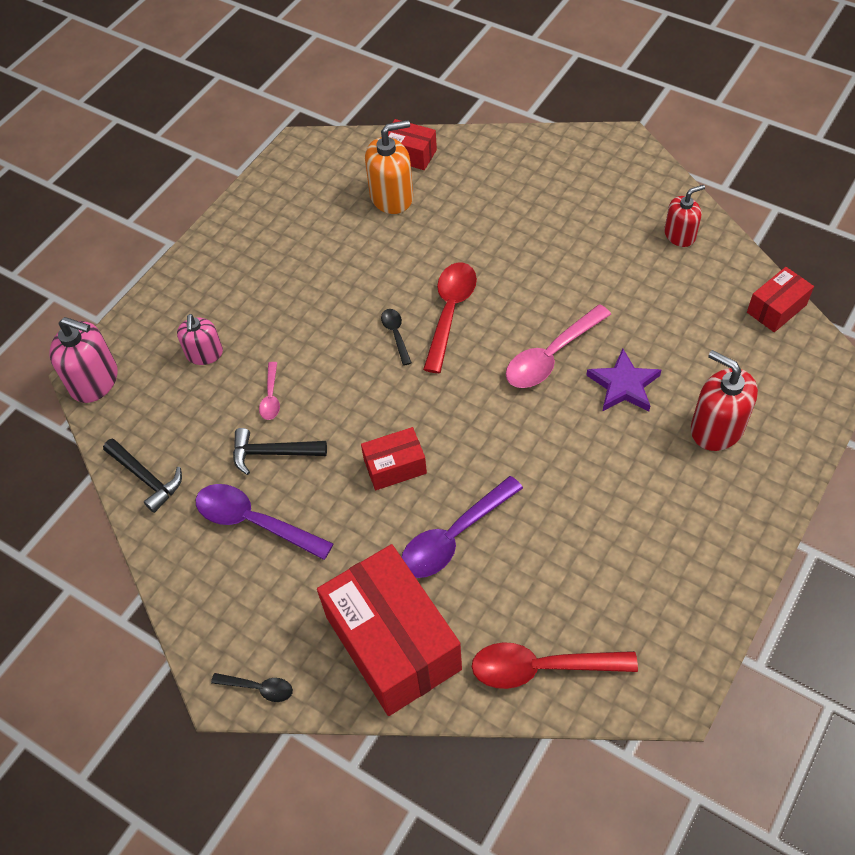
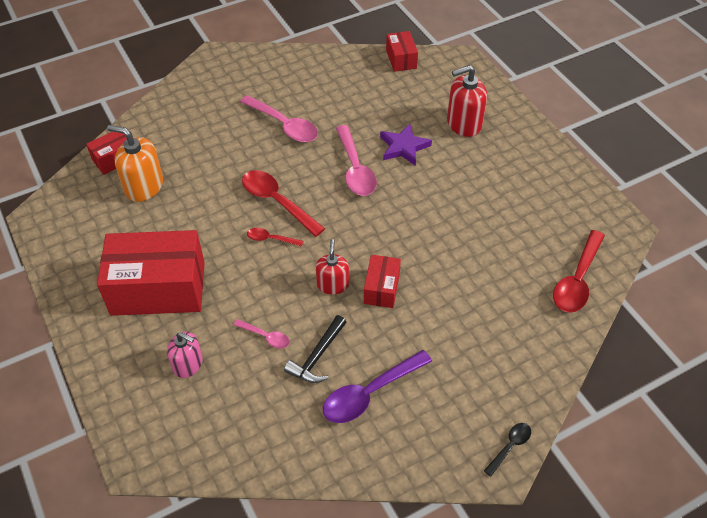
camera: 65 degrees left, 5 degrees down
pink soap dispenser [49,317,117,403] -> none
black hammer [103,438,182,513] -> none
red box [317,544,462,716] -> red box moved to [97,230,205,316]
orange soap dispenser [365,120,413,214] -> orange soap dispenser turned 75 degrees counterclockwise [107,125,163,202]
black spoon [381,309,412,366] -> red spoon [247,228,303,247]
purple spoon [402,476,523,578] -> none
red soap dispenser [664,185,705,247] -> red soap dispenser moved to [316,239,349,295]
none -> pink spoon [240,95,318,142]

